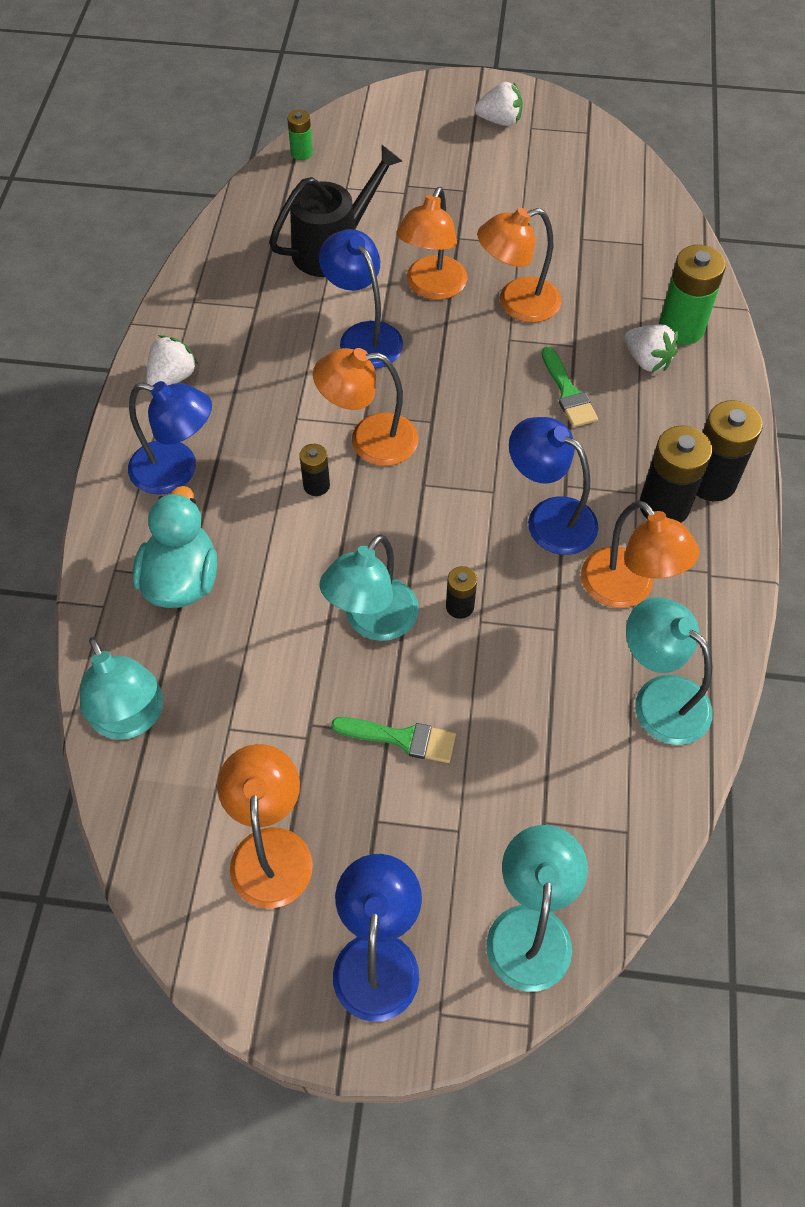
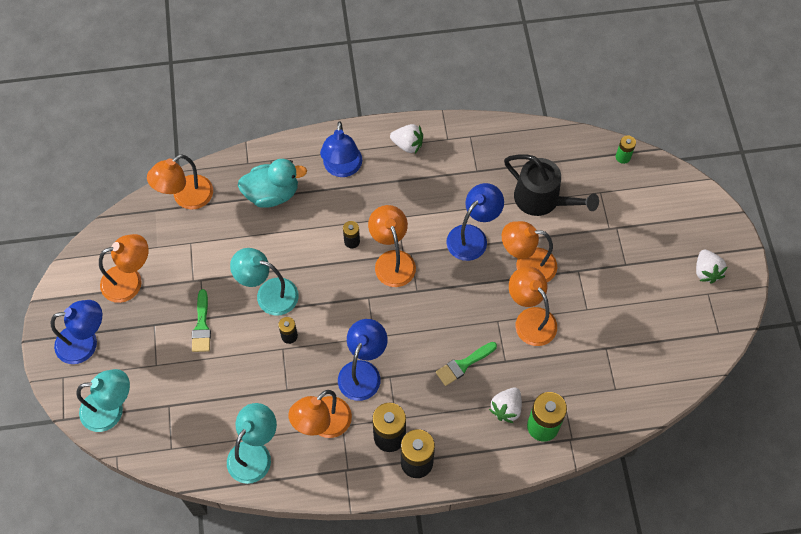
camera: 75 degrees right, 5 degrees up
turquoise lamp [80,637,163,740] -> orange lamp [147,154,213,210]

